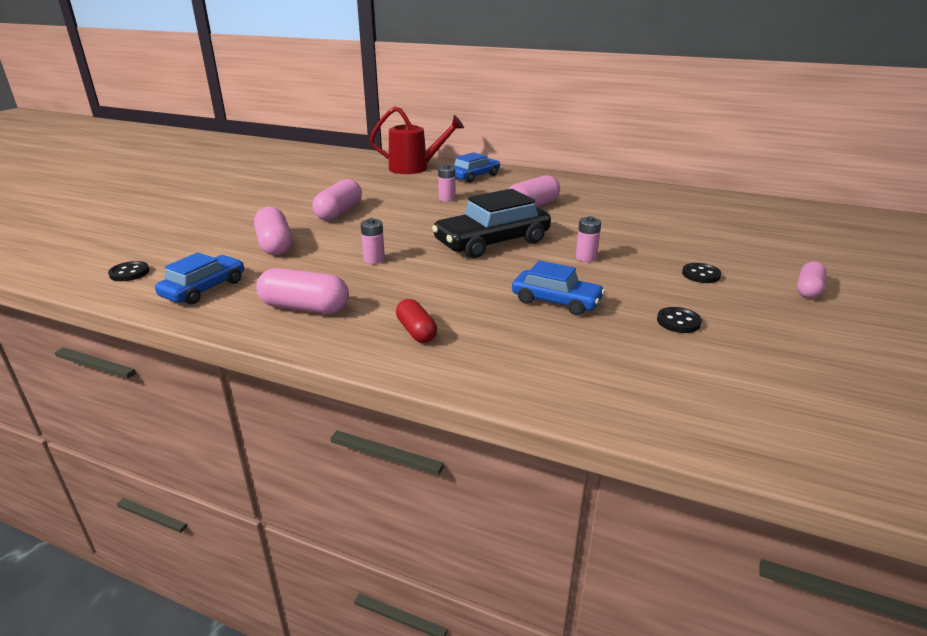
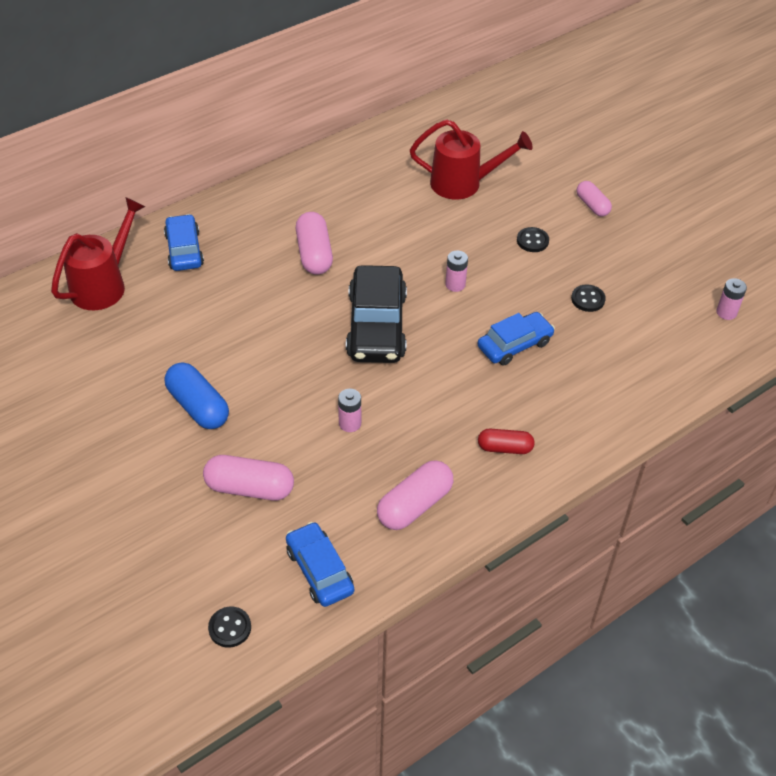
camera: 60 degrees left, 20 degrees up
pink capsule [312,179,362,221] -> blue capsule [165,362,229,429]
pink battery [438,165,455,202] -> pink battery moved to [716,278,747,320]
none -> red watering can [410,119,533,199]

